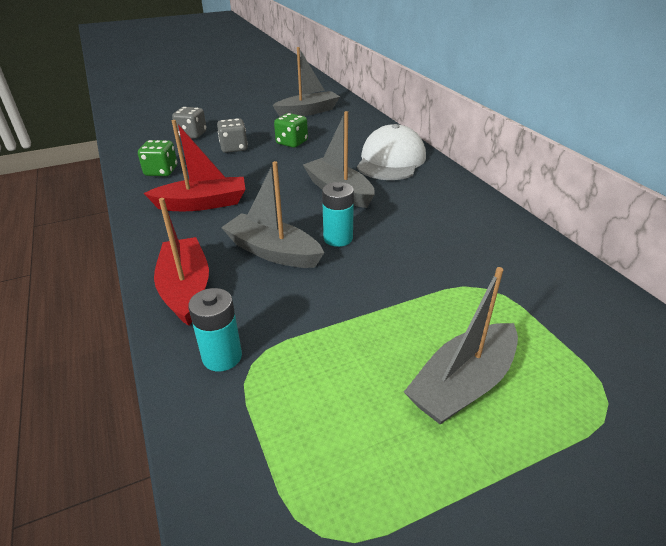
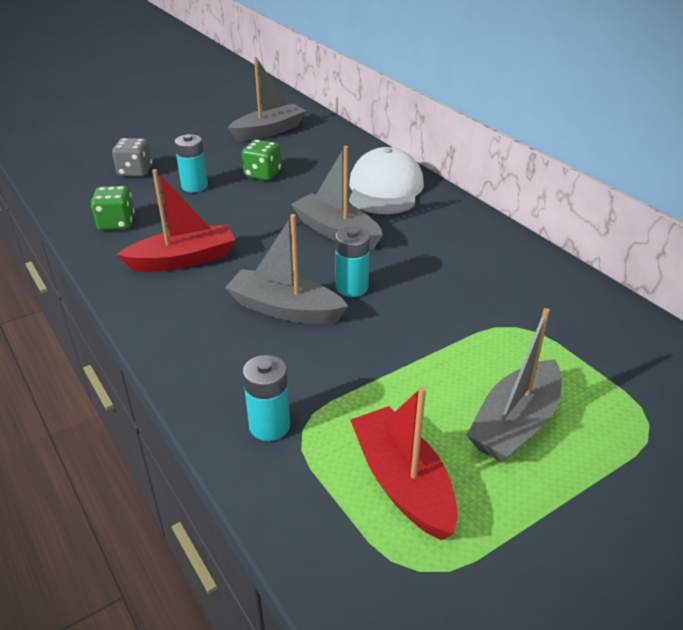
camera: 10 degrees left, 0 degrees up
red boat [154,198,209,326] -> red boat moved to [350,387,458,540]
grey dice [217,118,248,153] -> turquoise battery [174,134,208,192]

